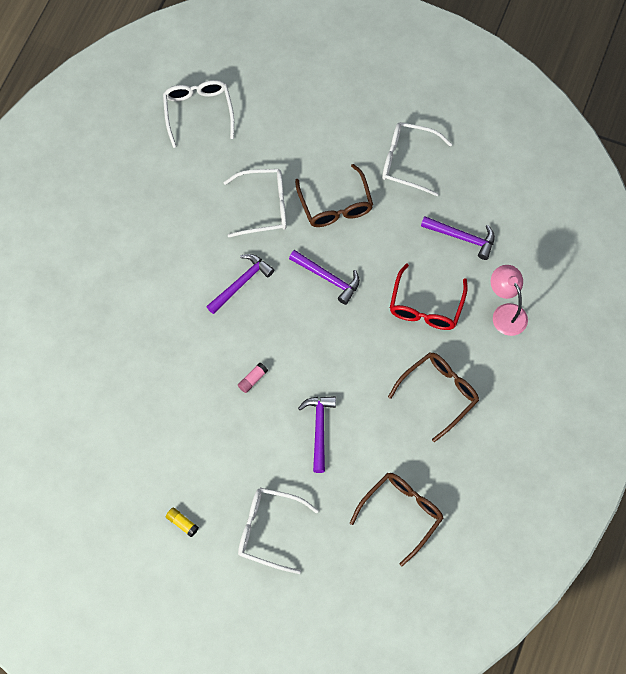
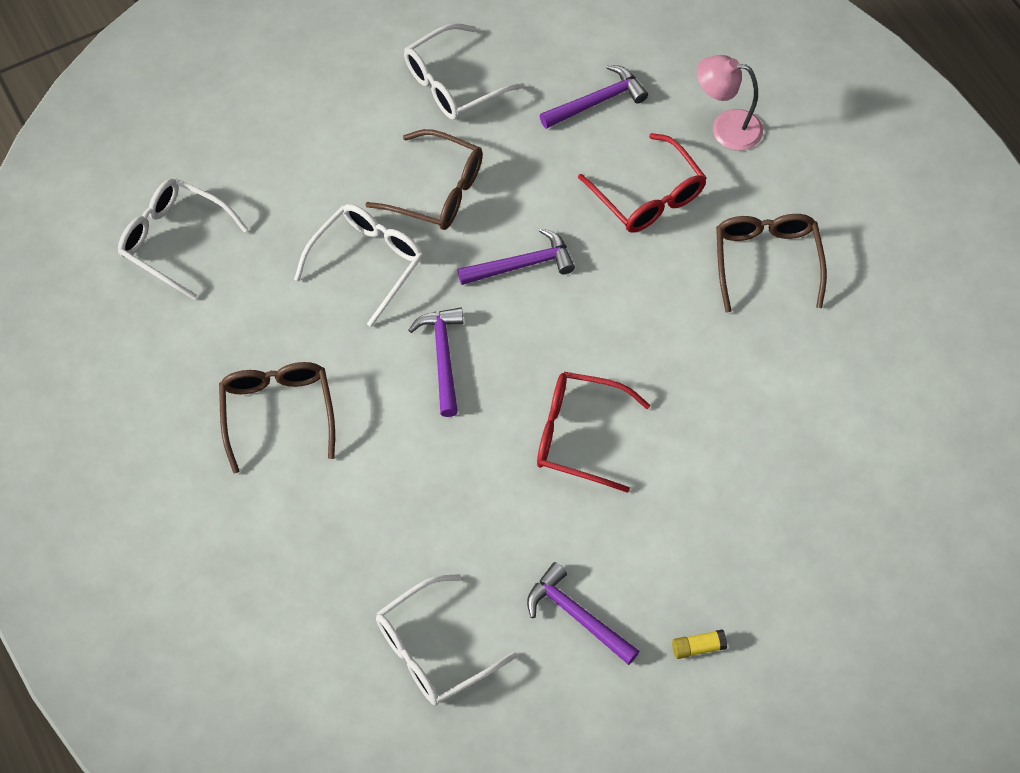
camera: 50 degrees left, 5 degrees down
pink glue stick [238,363,268,393] -> red glasses [537,372,650,493]
white glasses [238,488,319,574] -> white glasses moved to [376,574,517,706]
purple hammer [298,396,336,473] -> purple hammer moved to [527,562,639,665]
brown glasses [350,473,443,566] -> brown glasses moved to [219,362,335,473]

